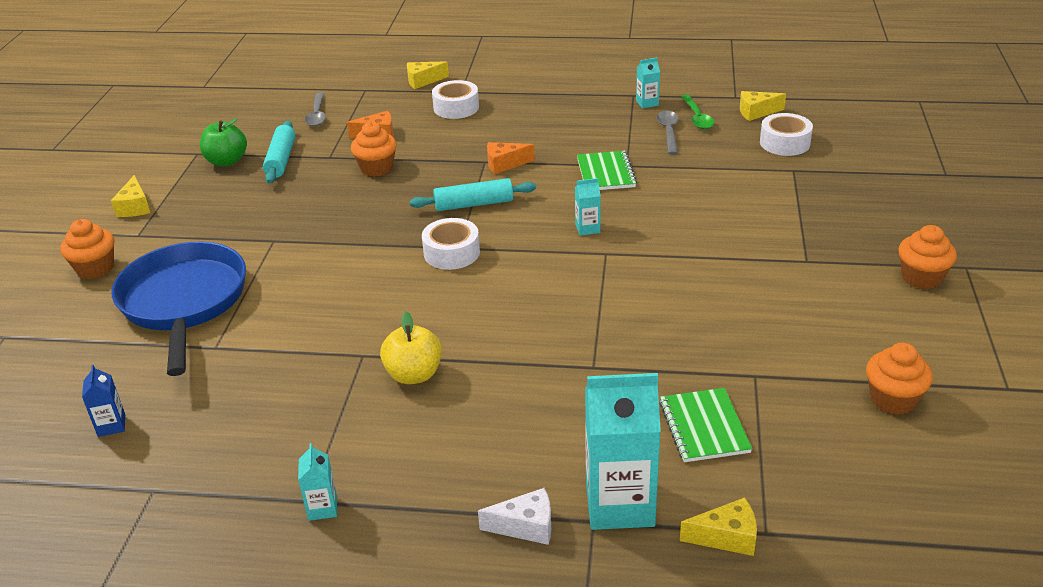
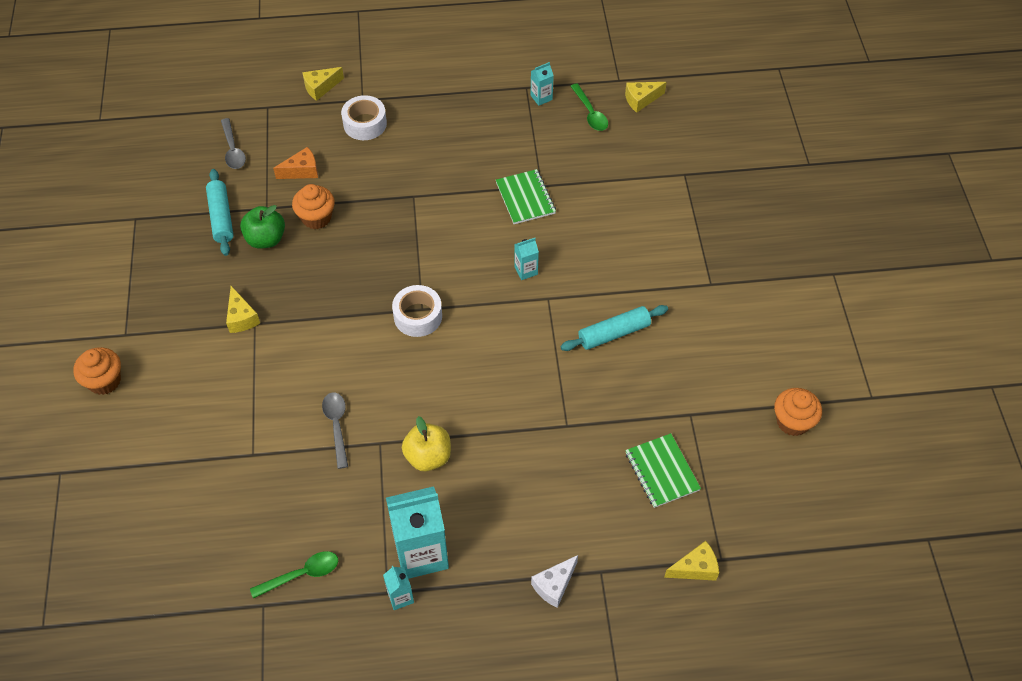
camera: 15 degrees left, 20 degrees up
blue carton [82,365,125,437] -> none
yellow cheese [111,175,150,217] -> yellow cheese moved to [226,286,260,333]
blue pan [111,242,246,376] -> none
green apple [200,118,247,166] -> green apple moved to [240,205,285,249]
turquoise rolling pin [410,178,536,211] -> turquoise rolling pin moved to [560,305,668,351]
white cheese [478,488,551,545] -> white cheese turned 150 degrees clockwise [531,555,578,608]
orange cheese [487,142,535,175] -> none
turquoise carton [585,373,661,530] -> turquoise carton moved to [386,486,449,579]
grey spoon [657,111,679,155] -> grey spoon moved to [322,392,348,469]
white tape [760,113,813,156] -> none
orange cupcake [898,225,957,289] -> none
none -> green spoon [250,551,338,599]

